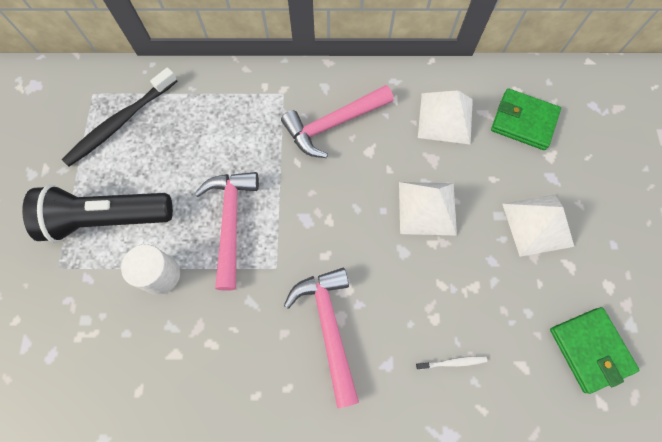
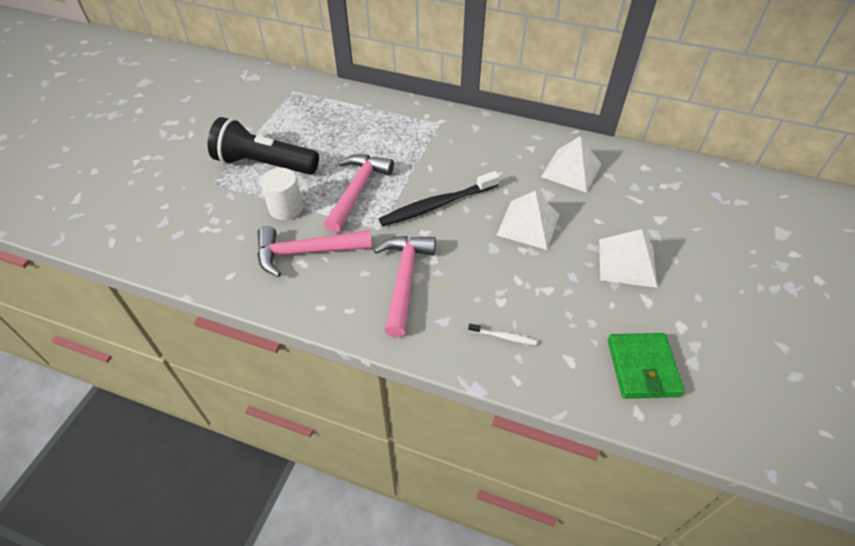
camera: 20 degrees right, 20 degrees down
black toothbrush [62,67,177,167] -> black toothbrush moved to [379,171,500,226]
pink hammer [281,85,393,158] -> pink hammer moved to [257,226,372,277]
green wallet [491,89,561,150] -> none

